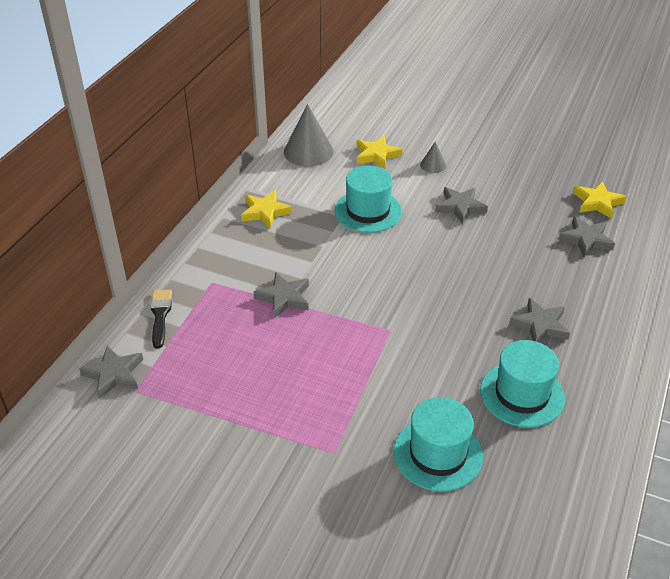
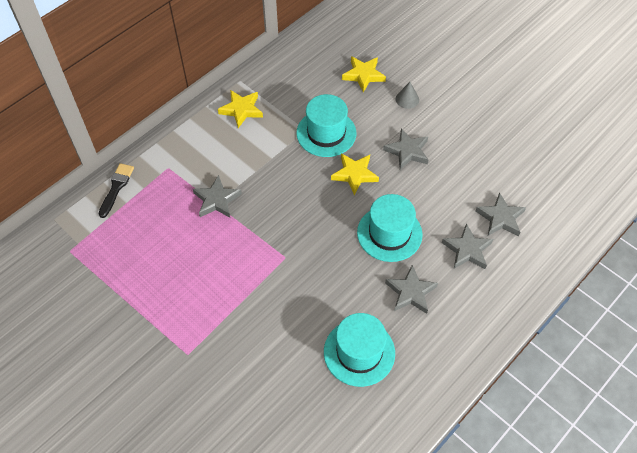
camera: 20 degrees right, 15 degrees up
grey star [79,345,143,399] -> grey star moved to [442,223,493,269]
grey cone [284,104,334,167] -> none
turquoise hat [394,397,483,492] -> turquoise hat moved to [357,194,423,262]
yellow star [574,181,627,219] -> yellow star moved to [331,153,379,195]

